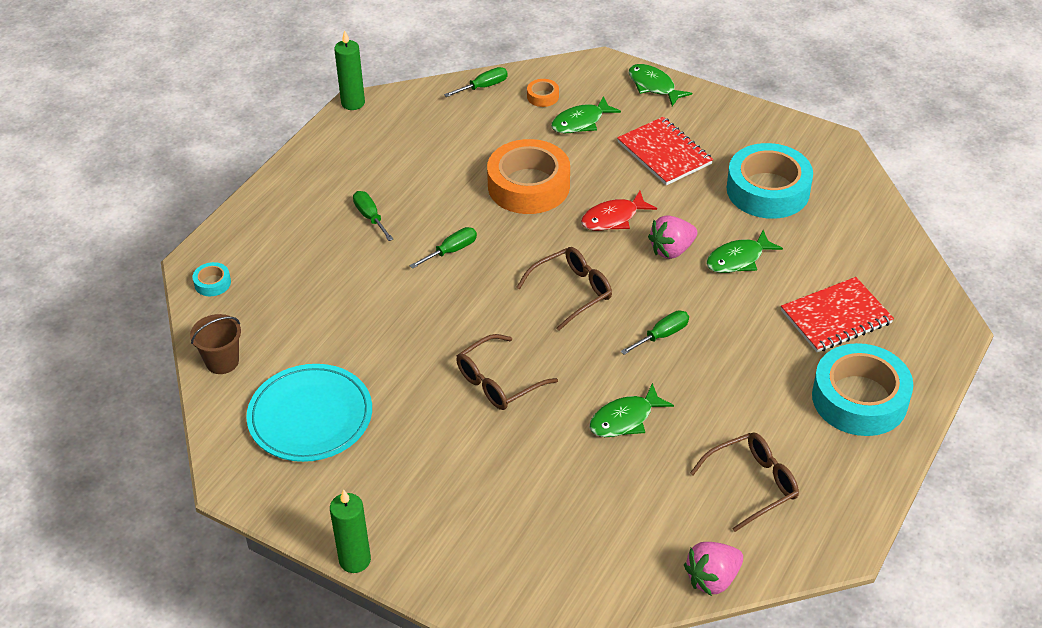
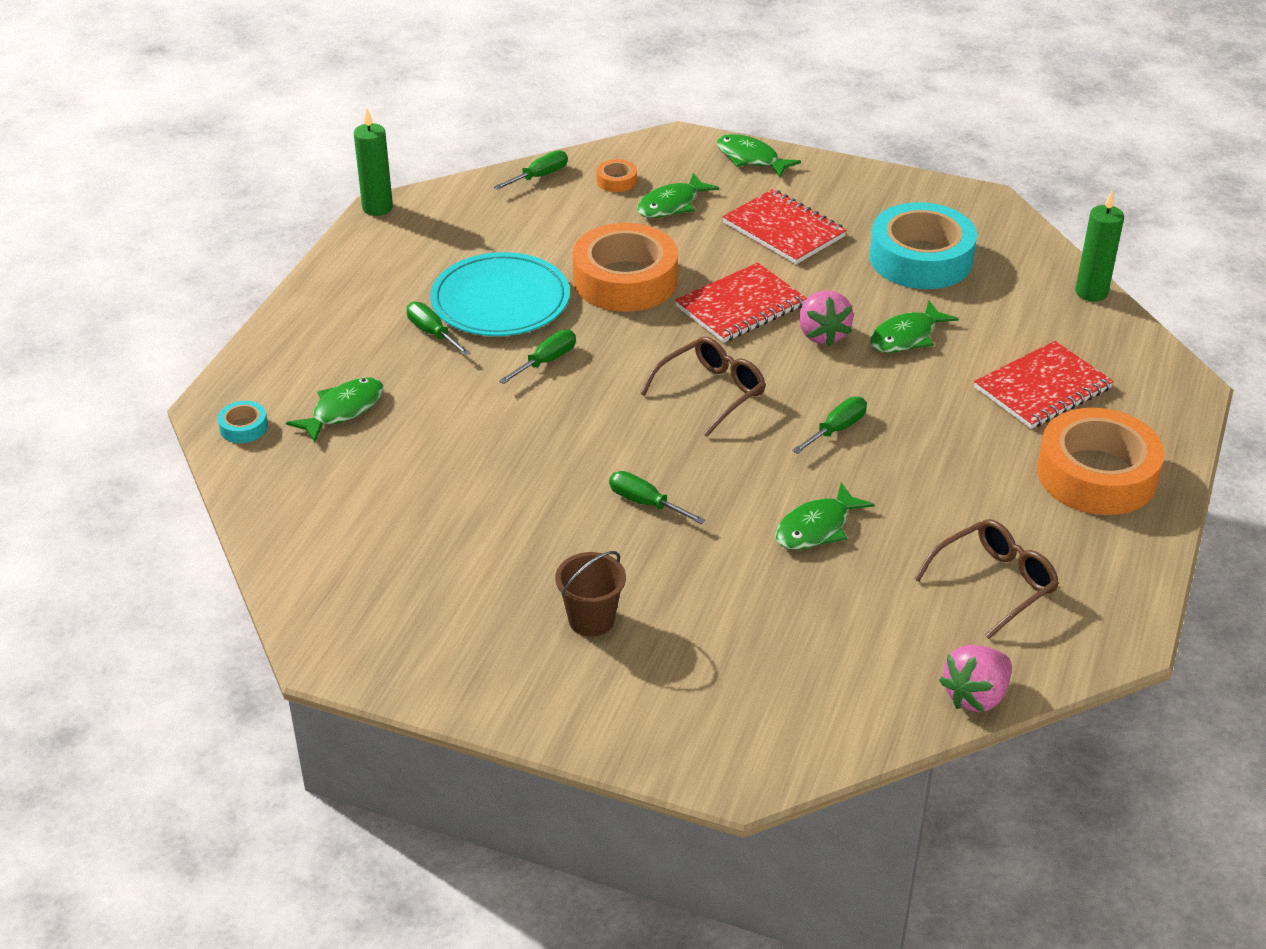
camera: 10 degrees left, 5 degrees down
brown bucket [190,314,241,374] -> brown bucket moved to [555,551,626,637]
turquoise plate [246,364,372,462] -> turquoise plate moved to [430,252,570,336]
green candle [330,489,371,573] -> green candle moved to [1075,191,1124,301]
brown glasses [456,334,558,410] -> green screwdriver [609,471,706,524]
red fish [581,191,657,231] -> red notebook [675,263,807,343]
pink strawberry [648,215,697,259] -> pink strawberry turned 60 degrees counterclockwise [799,291,854,347]
turquoise tape [812,343,913,436] -> orange tape [1037,408,1165,515]
none -> green fish [286,378,383,443]

